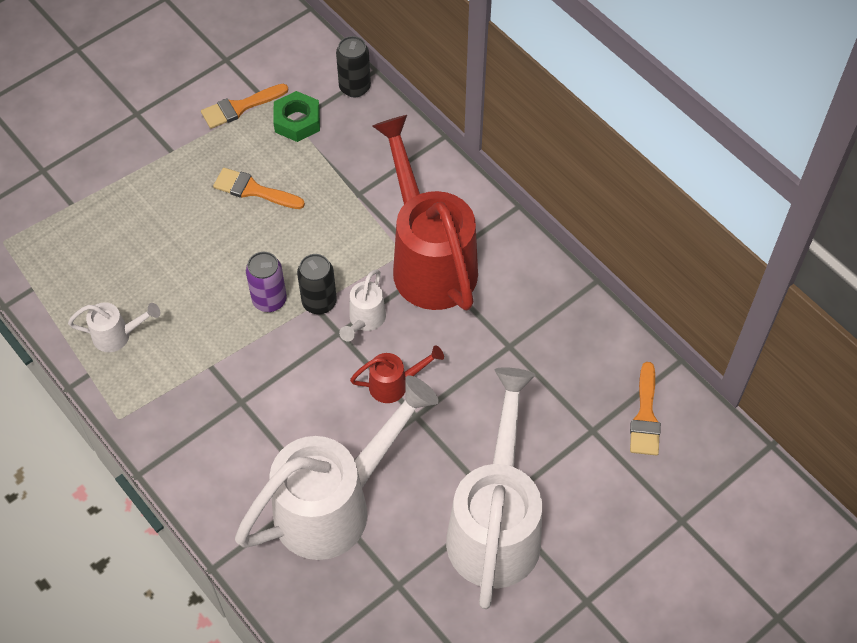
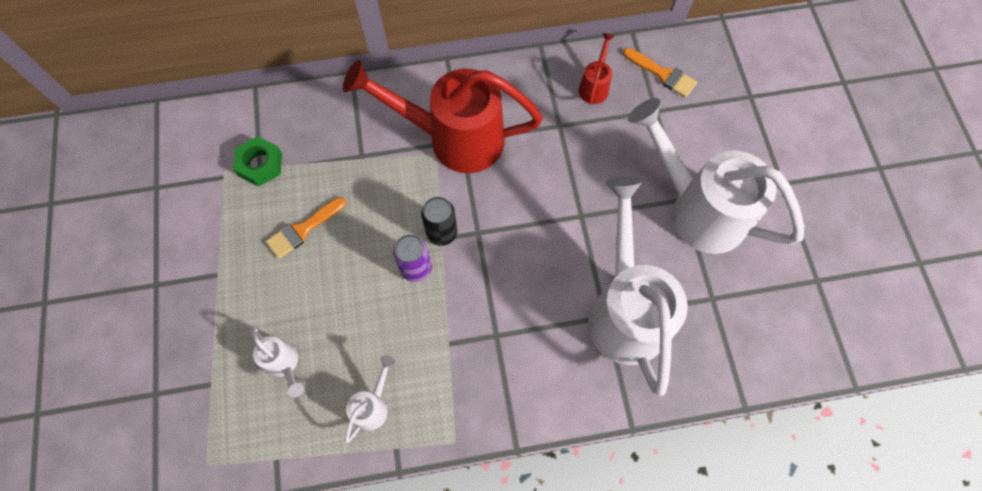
camera: 60 degrees left, 10 degrees up
orange brush [201,84,288,129] -> none
black can [336,36,371,97] -> none
white watering can [339,269,386,342] -> white watering can moved to [251,327,304,397]
red watering can [350,345,444,403] -> red watering can moved to [579,33,615,104]

